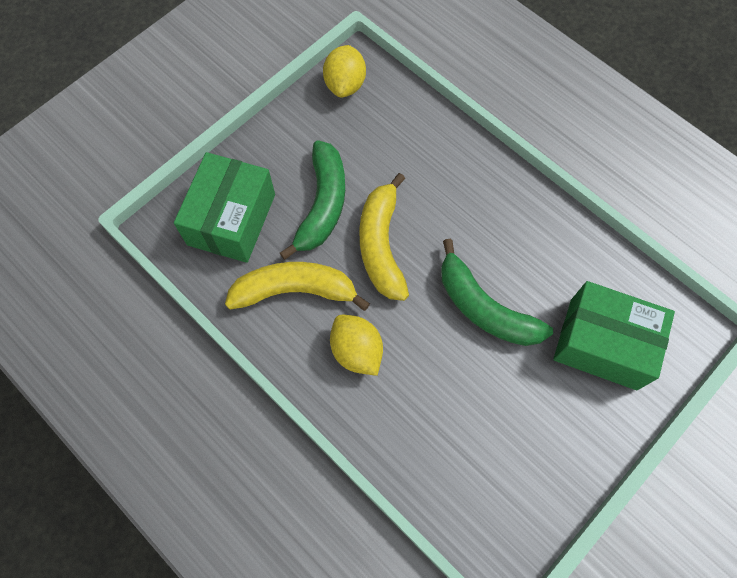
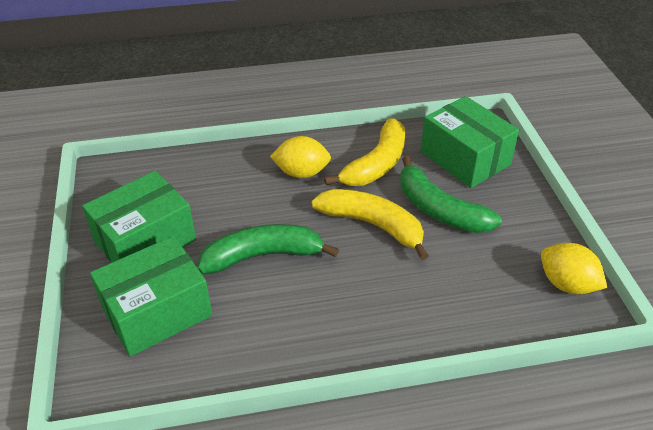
camera: 125 degrees right, 25 degrees down
none -> green box [82,171,196,262]

